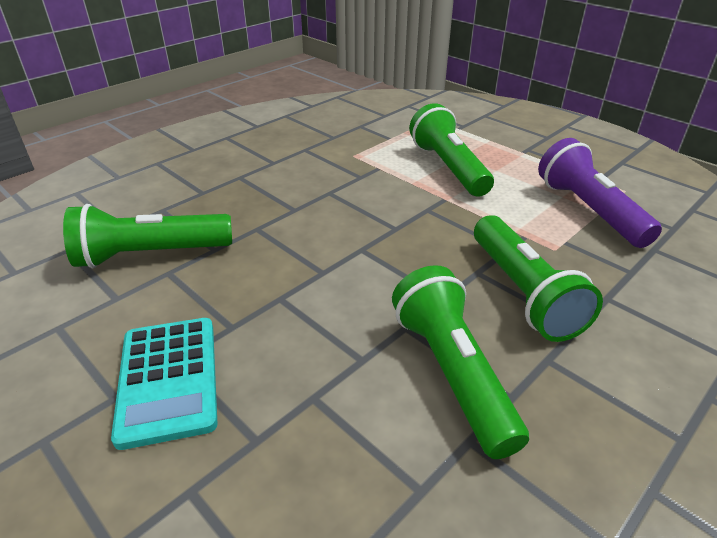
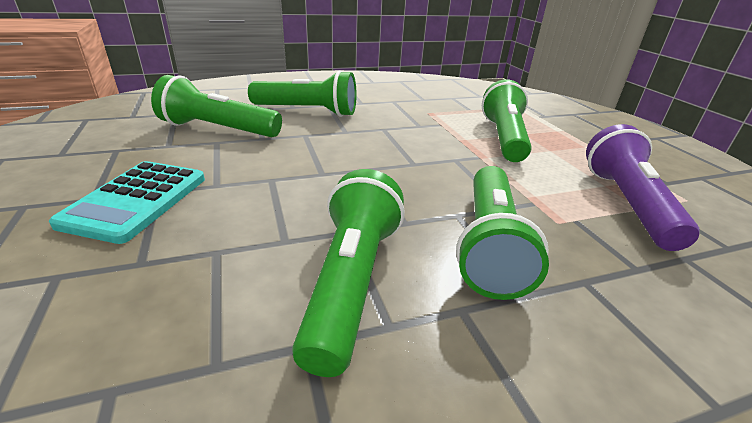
camera: 25 degrees right, 5 degrees down
none -> green flashlight [248,70,357,117]

